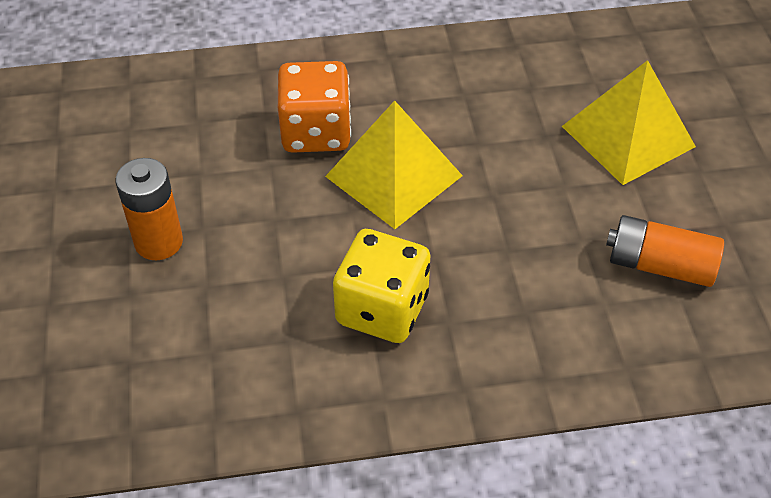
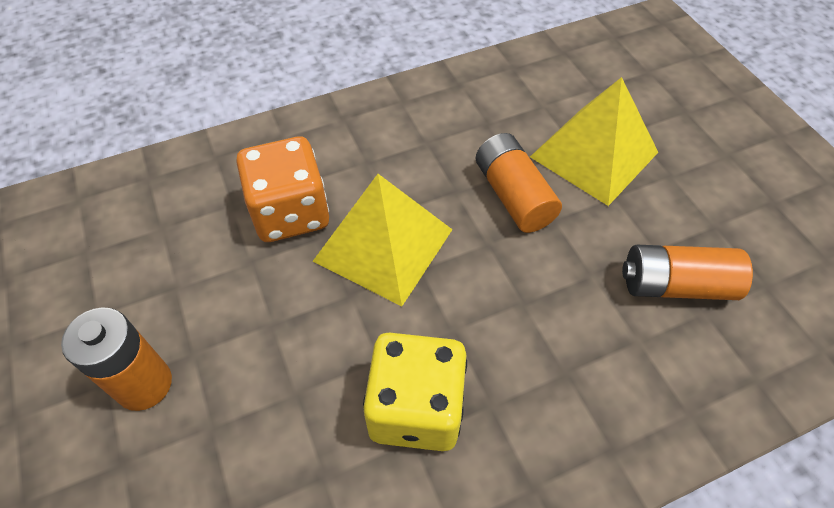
camera: 15 degrees left, 5 degrees up
none -> orange battery [476,133,562,233]

